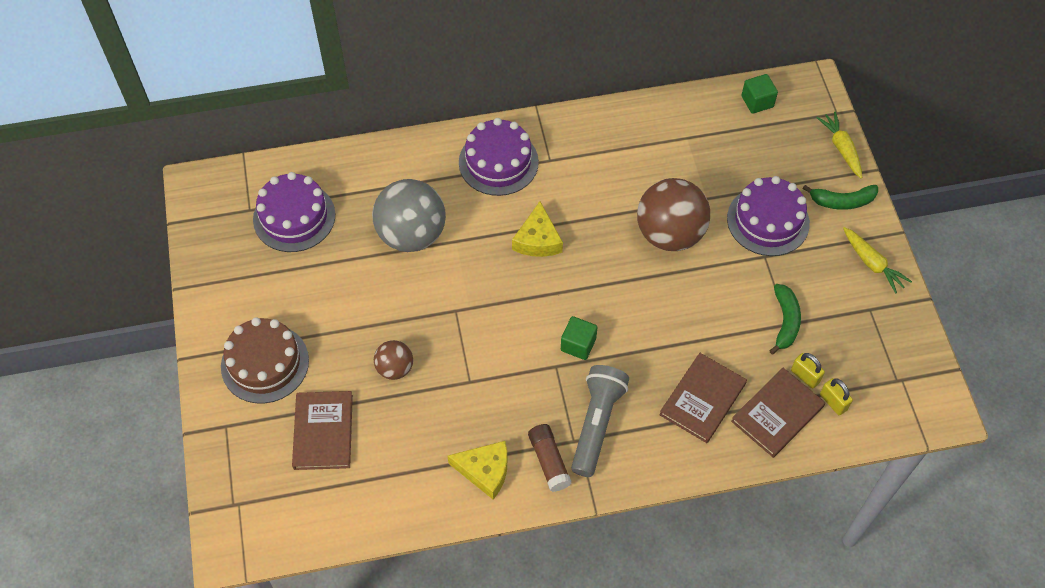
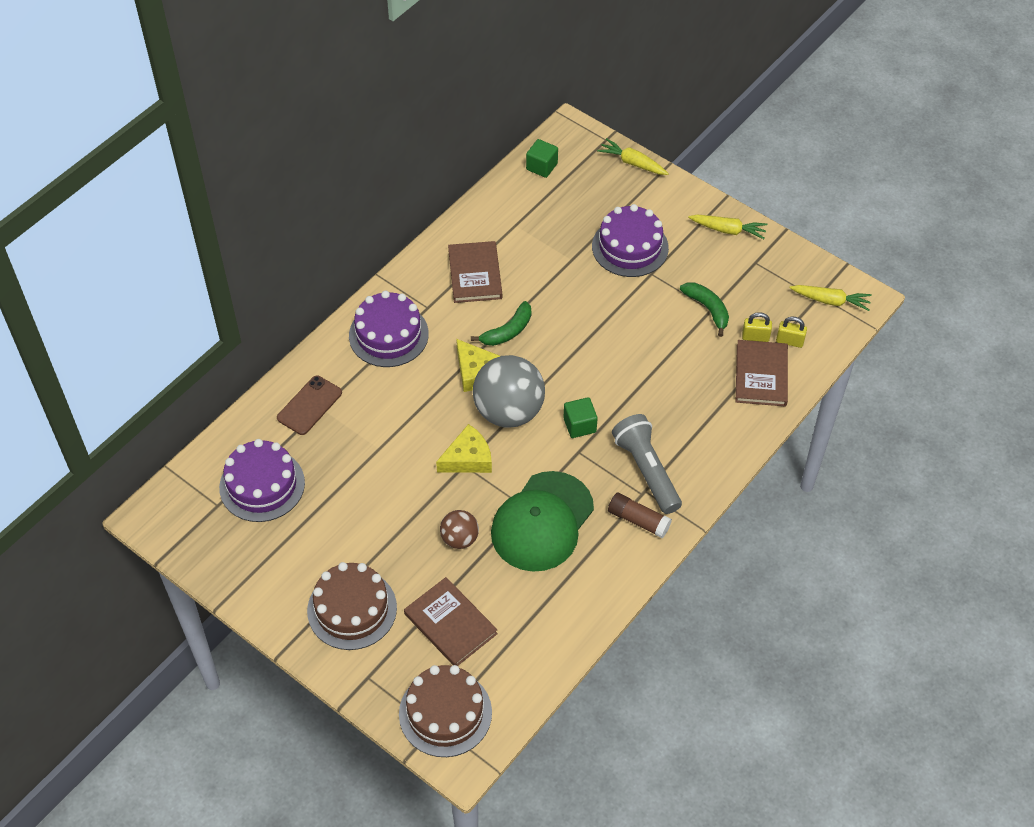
camera: 40 degrees left, 5 degrees down
grey ball [372,179,446,252] -> grey ball moved to [473,355,545,428]
yellow cheese [448,441,507,500] -> yellow cheese moved to [436,424,492,473]
brown ball [637,178,710,251] -> none
brown book [659,353,747,443] -> brown book moved to [448,241,502,303]
green banana [802,185,878,210] -> green banana moved to [471,301,531,346]
none -> brown phone [277,375,342,435]
none -> brown cake [399,665,492,757]
none -> green cap [491,471,594,572]
none -> yellow carrot [790,285,872,311]

